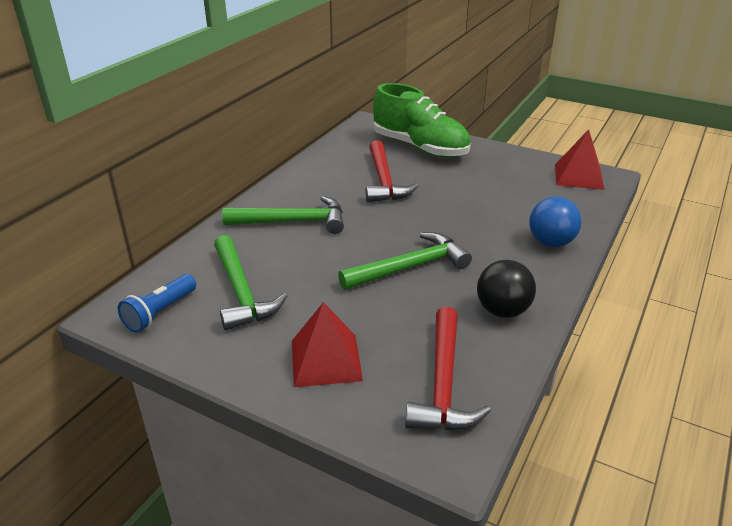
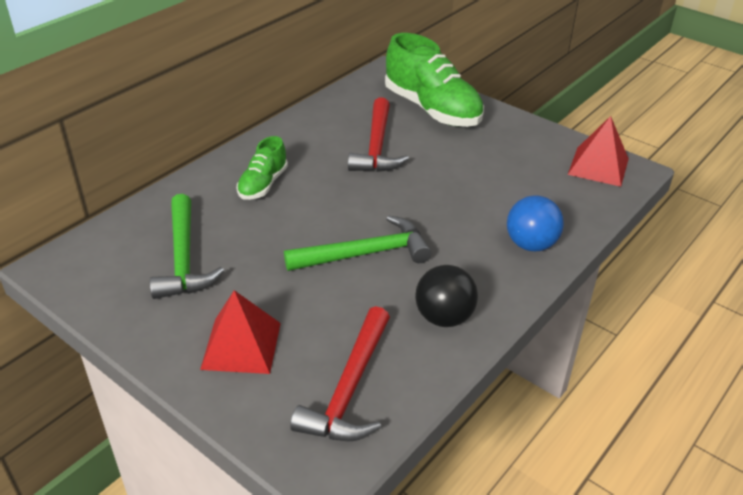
camera: 10 degrees right, 5 degrees up
blue flashlight [118,274,196,332] -> none
green hammer [222,196,344,234] -> green shoe [237,136,288,200]

